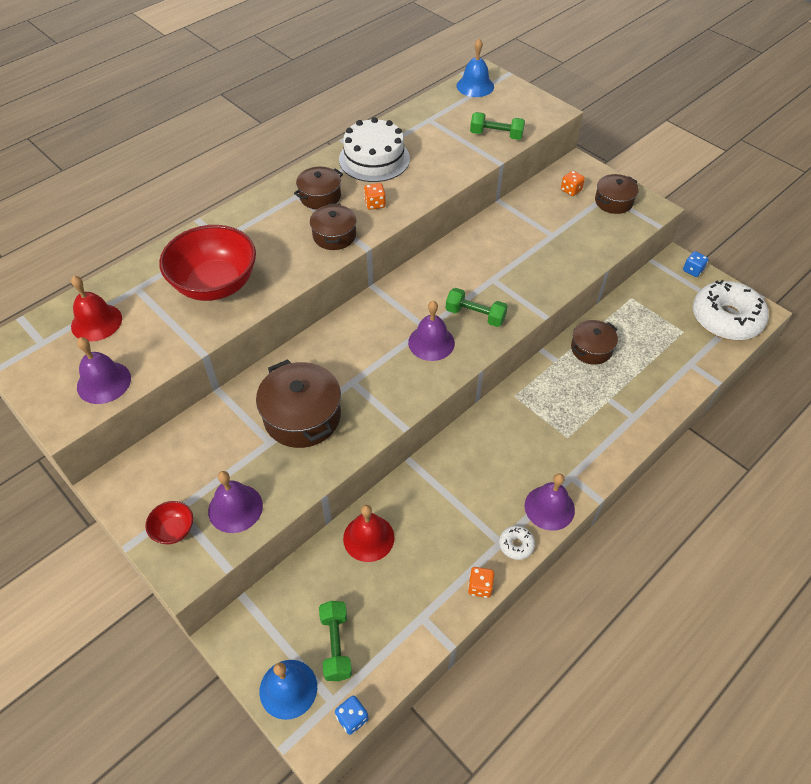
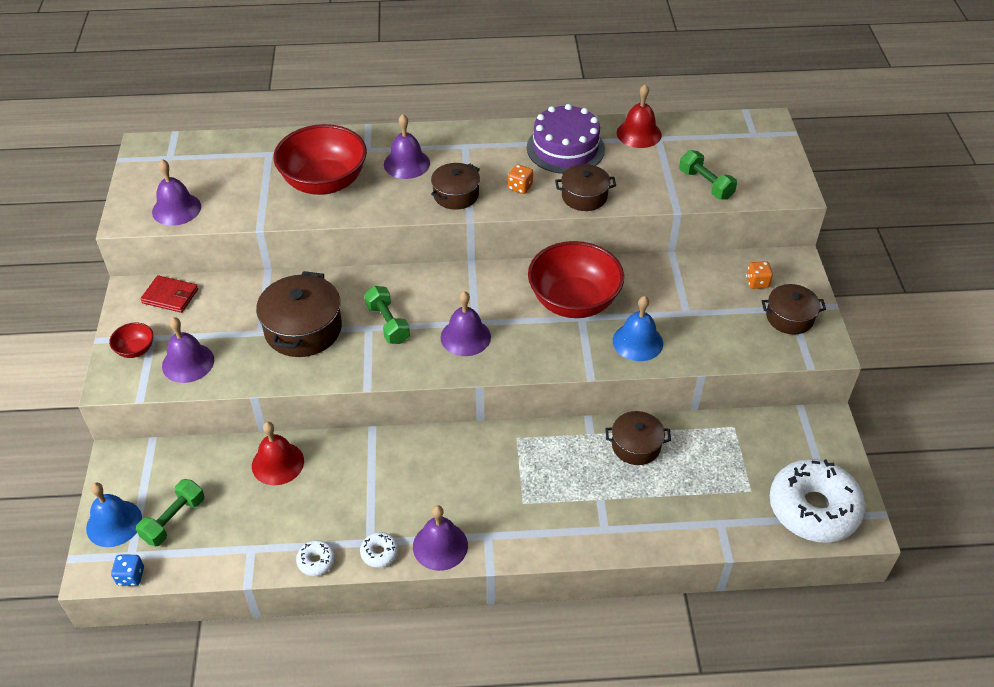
camera: 40 degrees right, 5 degrees down
red bell [71,276,122,342] -> red bell moved to [616,84,662,148]
brown pot [294,167,343,210] -> brown pot moved to [555,164,616,211]
white cake [339,117,410,182] -> purple cake [527,104,605,174]
green dumbbell [446,288,508,327] -> green dumbbell moved to [364,286,410,344]
blue bell [456,39,494,97] -> blue bell moved to [613,296,663,361]
orange dice [468,567,494,598] -> white donut [296,540,335,576]
blue dice [683,251,708,277] -> none
none -> red wallet [140,275,198,313]
none -> purple bell [384,114,430,179]
none -> red bowl [528,241,624,318]

